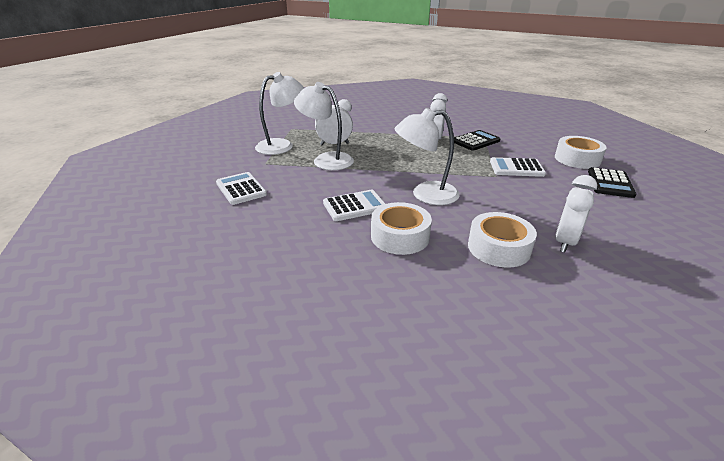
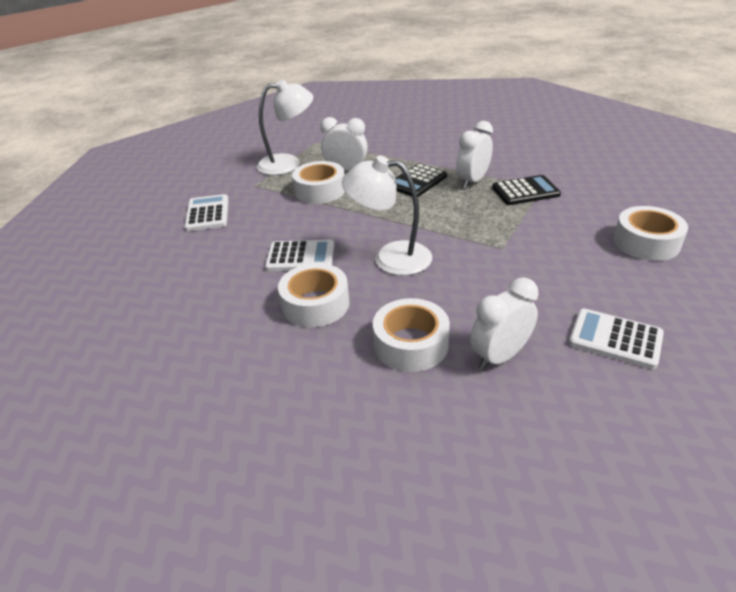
camera: 25 degrees right, 5 degrees up
white lamp [294,82,354,170] -> white tape [292,161,345,204]
white calculator [490,157,546,177] -> white calculator moved to [569,308,664,369]
black calculator [588,167,637,198] -> black calculator moved to [396,163,447,197]

